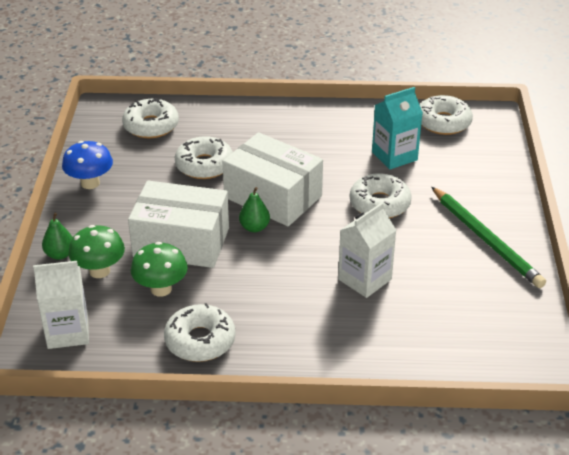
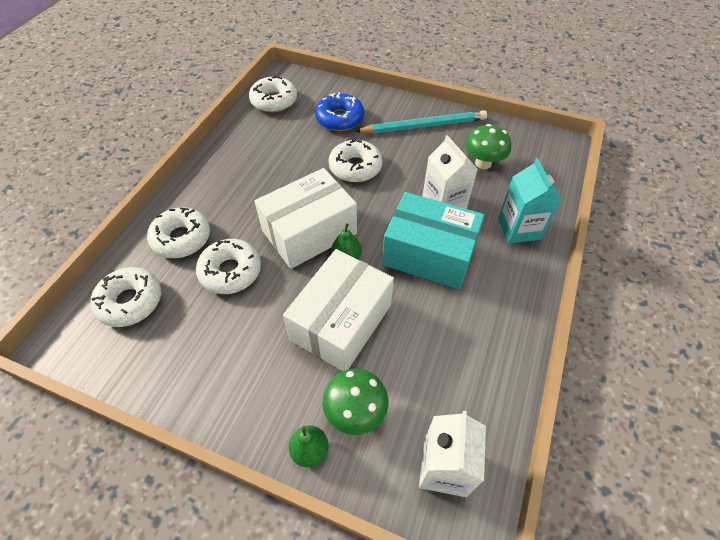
camera: 70 degrees left, 15 degrees up
blue mushroom [62,141,113,189] -> none
green mushroom [131,242,188,297] -> green mushroom moved to [465,124,511,169]
white donut [164,303,235,362] -> white donut moved to [147,207,210,258]
turquoise carton [372,87,423,170] -> turquoise carton moved to [498,158,562,244]
green pencil [432,187,546,288] -> turquoise pencil [355,110,487,134]
none -> blue donut [315,92,364,131]
none -> turquoise box [382,192,484,290]

